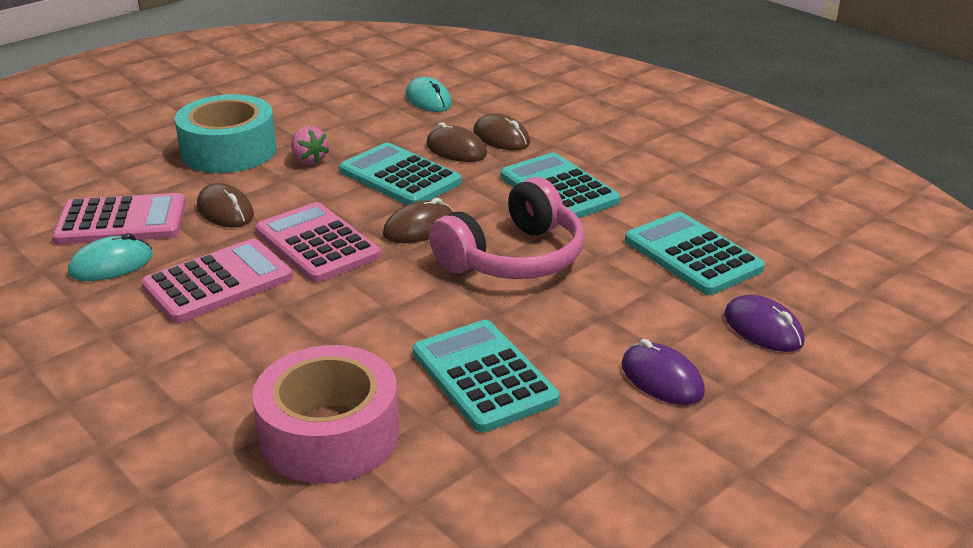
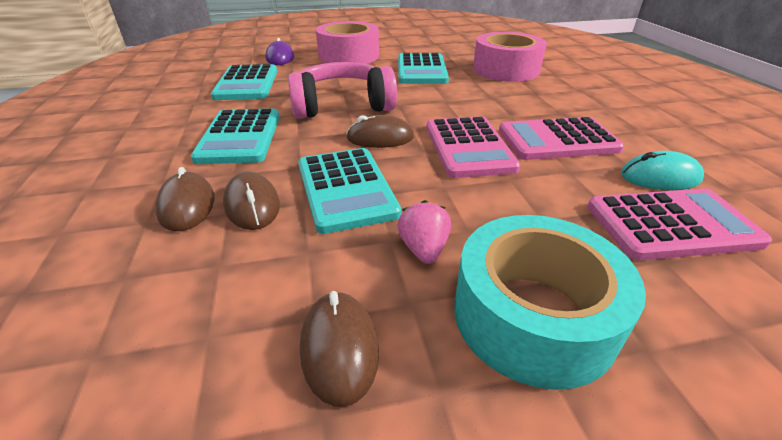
camera: 150 degrees left, 5 degrees up
pink calculator [52,193,186,245] -> pink calculator turned 150 degrees clockwise [587,188,772,260]
brown mouse [197,183,254,228] -> brown mouse moved to [300,291,379,407]
turquoise mouse [406,77,452,112] -> none
purple mouse [621,339,705,405] -> pink tape [316,21,379,64]

